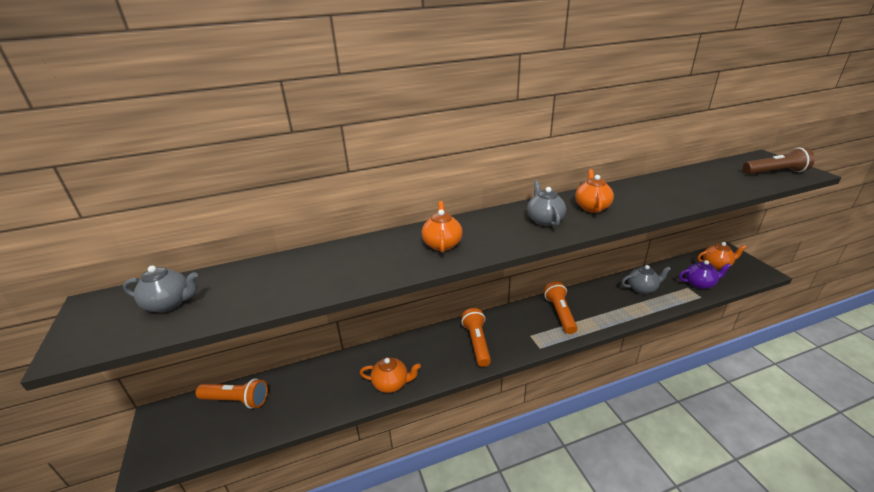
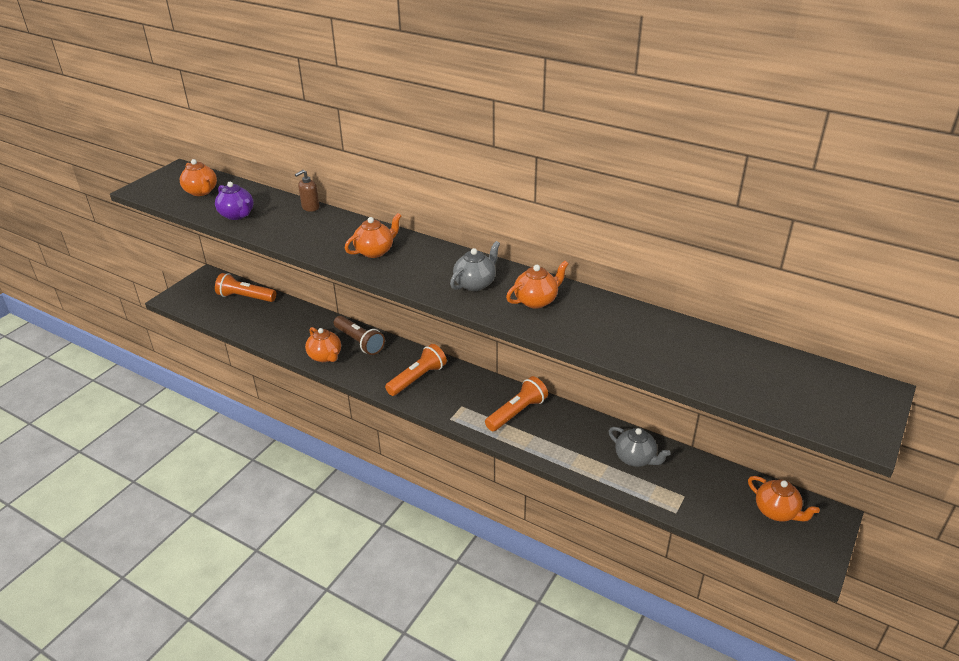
camera: 50 degrees right, 5 degrees up
grey teapot [123,266,198,313] -> orange teapot [180,159,217,196]
orange flashlight [196,379,268,409] -> orange flashlight turned 135 degrees clockwise [215,273,276,302]
purple teapot [679,260,731,289] -> purple teapot moved to [215,182,254,220]
brown flashlight [743,148,815,174] -> brown flashlight moved to [334,316,385,355]
none -> brown soap dispenser [295,170,319,212]

